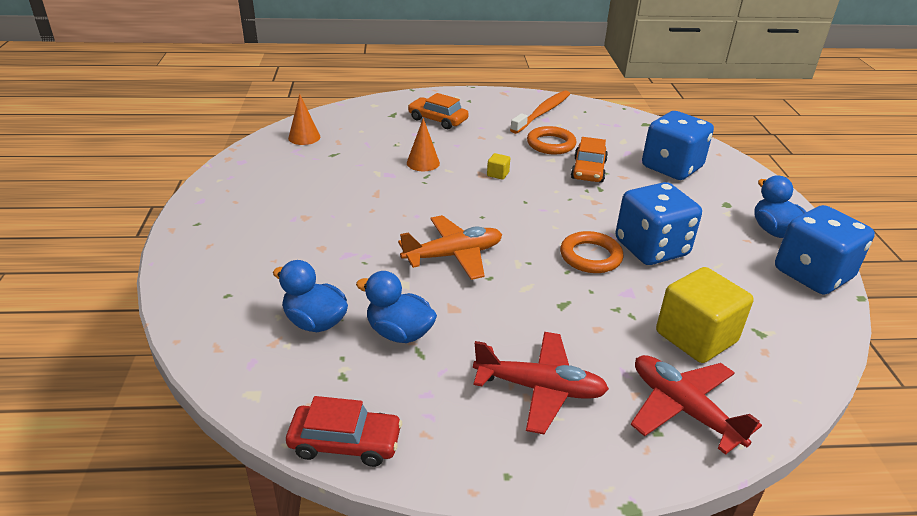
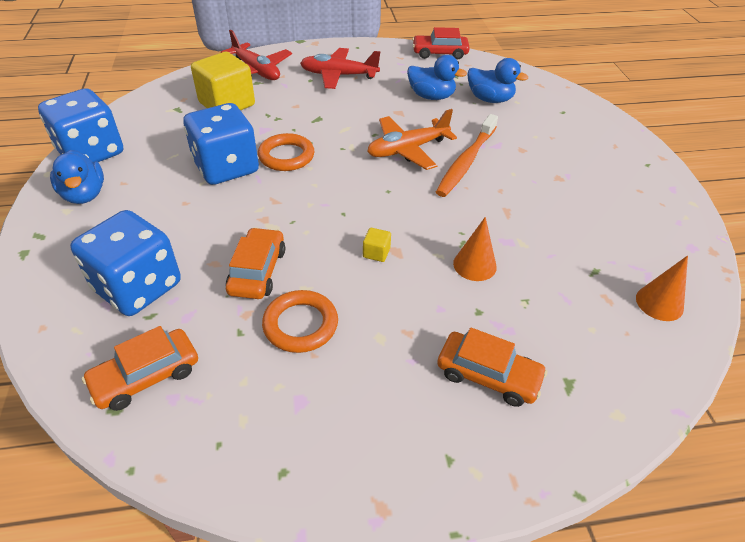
camera: 175 degrees right, 10 degrees up
orange toothbrush [510,90,570,134] -> orange toothbrush moved to [436,114,498,197]
none -> orange car [82,326,198,411]

